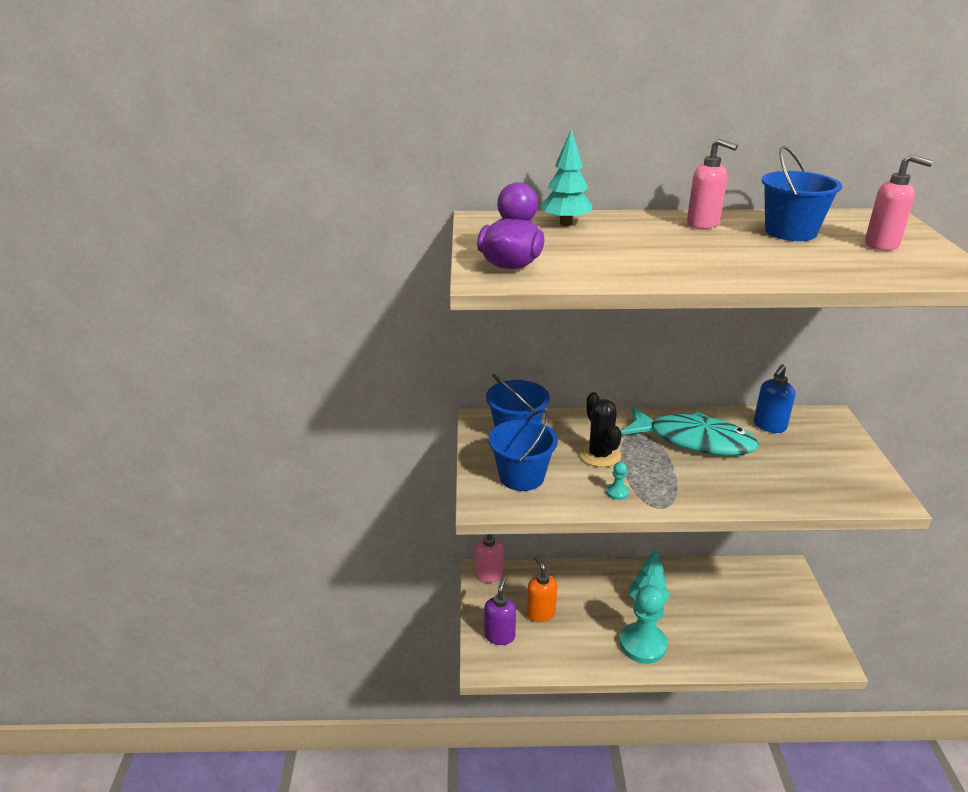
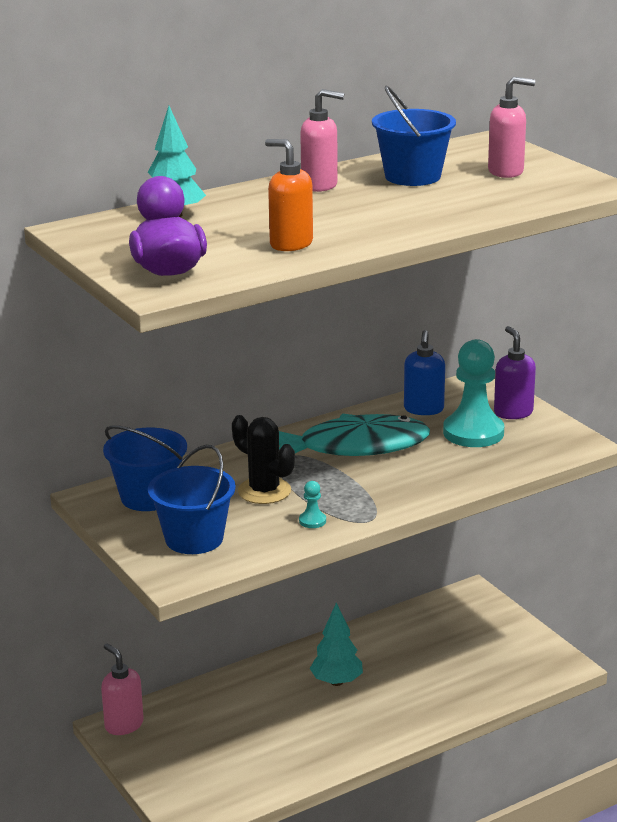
camera: 30 degrees left, 5 degrees down
purple soap dispenser [484,576,516,645] -> purple soap dispenser moved to [494,326,536,419]
orange soap dispenser [527,555,557,622] -> orange soap dispenser moved to [265,139,313,251]
turquoise pawn [620,585,667,664] -> turquoise pawn moved to [443,339,504,447]

